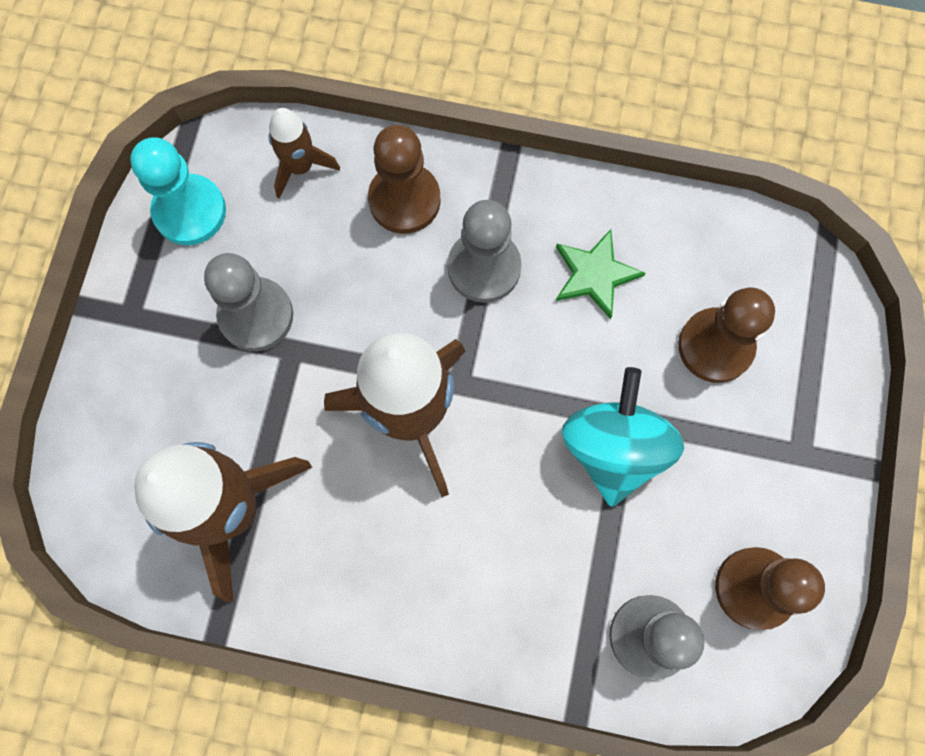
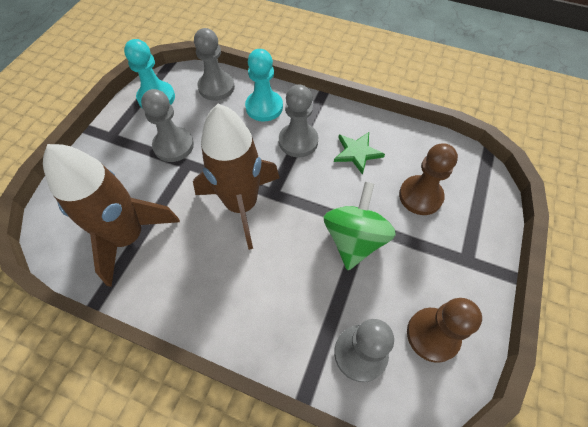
camera: 10 degrees right, 15 degrees down
brown rocket [269,108,340,199] -> grey pawn [194,28,235,101]
brown pawn [368,125,441,234] -> turquoise pawn [245,49,283,122]
turquoise spinning top [562,367,684,507] -> green spinning top [324,182,396,270]

